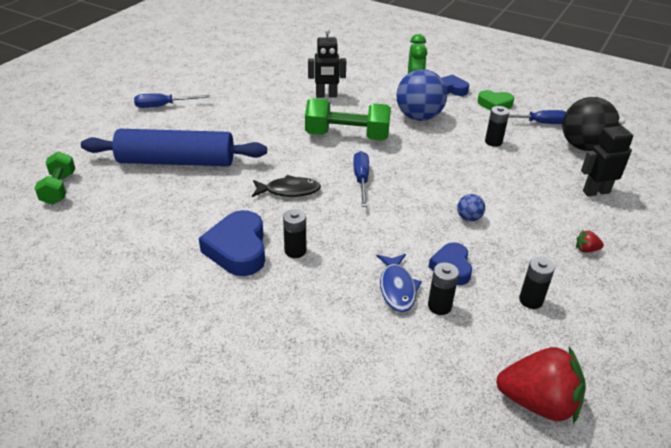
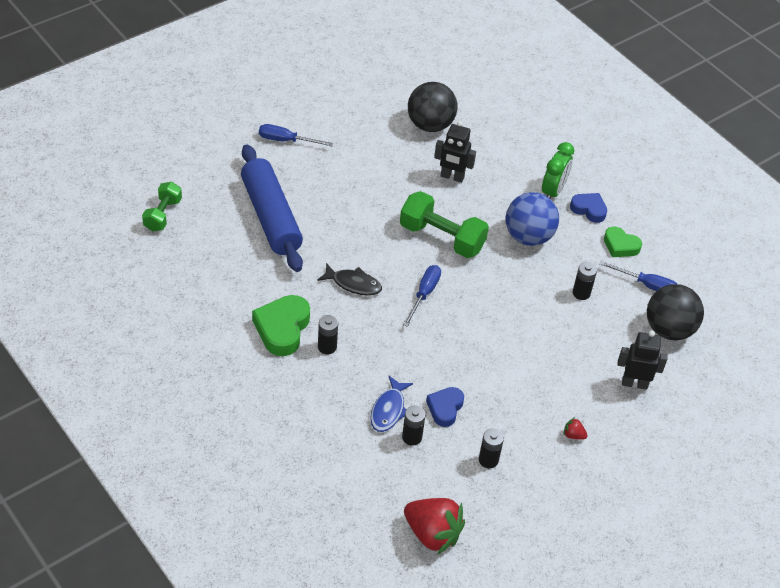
camera: 20 degrees right, 10 degrees up
blue rolling pin [81,129,267,166] -> blue rolling pin turned 45 degrees clockwise [241,144,303,272]
blue heart [199,210,265,276] -> green heart [252,295,310,356]
blue ball [457,194,485,221] -> none
none -> black ball [408,82,458,132]

